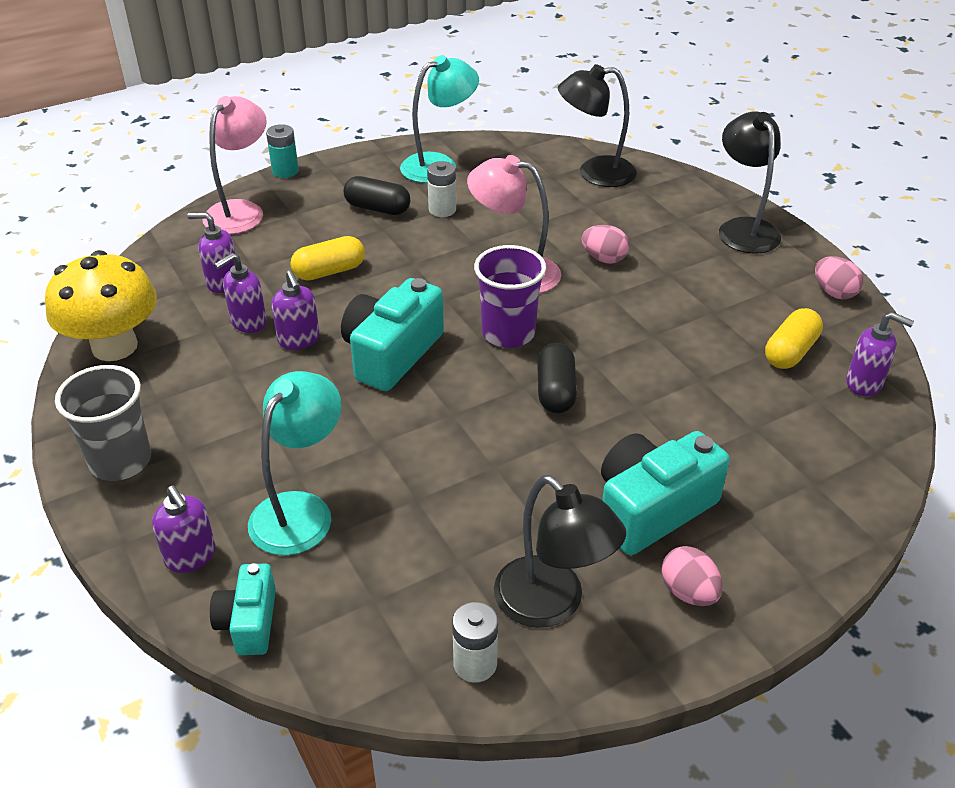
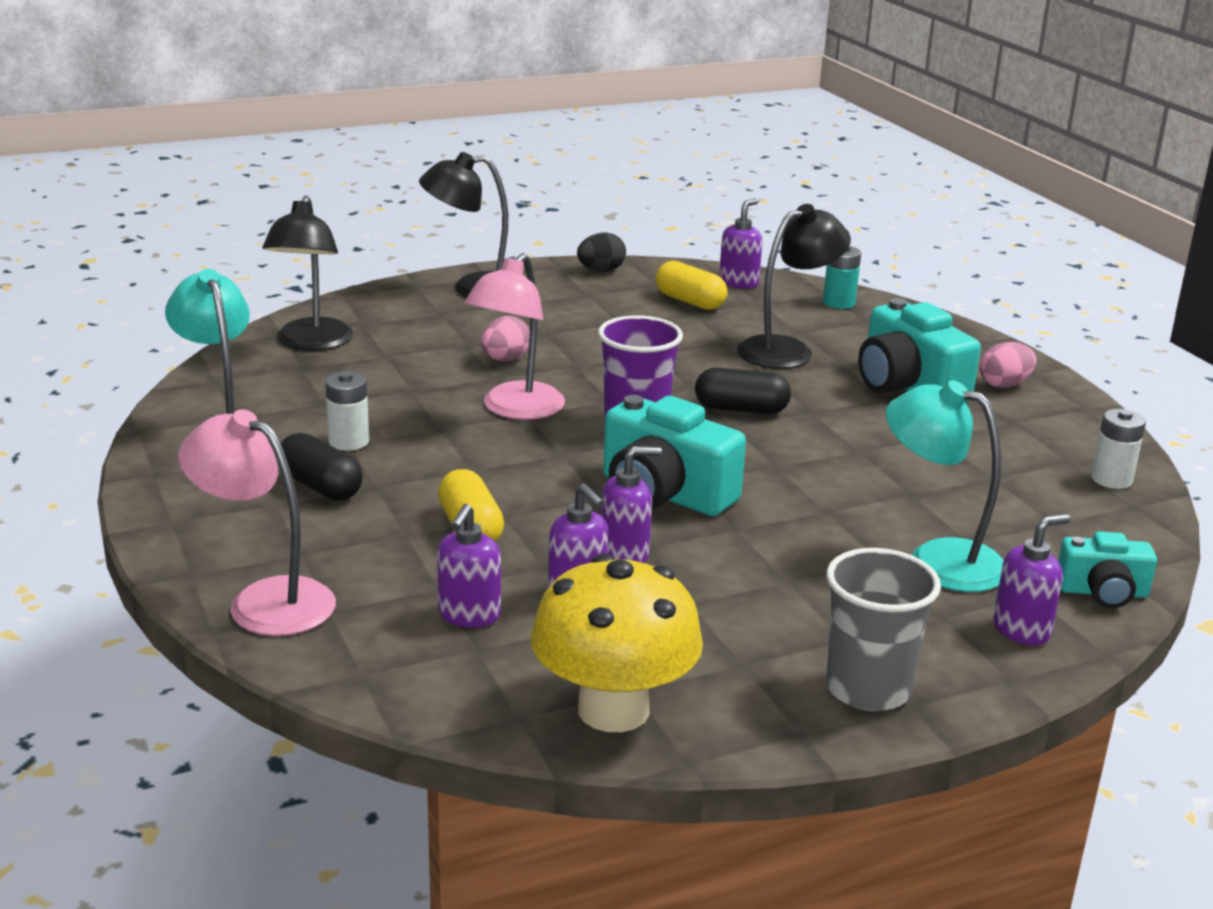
camera: 85 degrees left, 15 degrees down
turquoise battery [266,124,299,178] -> turquoise battery moved to [823,245,861,309]
black capsule [344,176,410,215] -> black capsule turned 75 degrees counterclockwise [281,433,363,501]
black lamp [494,475,626,628] -> black lamp moved to [737,204,851,369]
pink egg [815,256,863,299] -> black egg [577,232,626,272]

